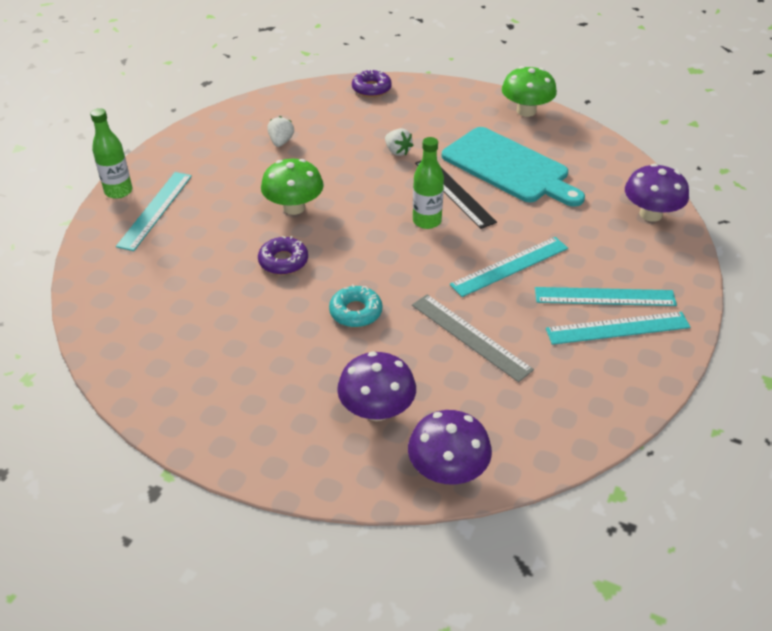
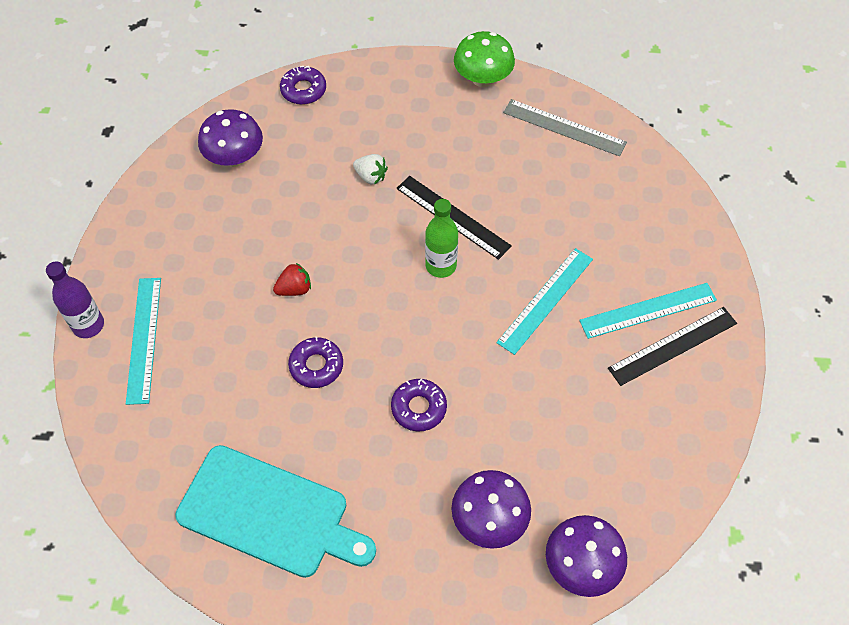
camera: 20 degrees left, 15 degrees up
green bottle [90,108,133,199] -> purple bottle [46,261,104,338]
green mushroom [261,159,324,215] -> red strawberry [273,263,311,296]
white strawberry [267,116,294,147] -> none
turquoise donut [329,284,382,327] -> purple donut [391,378,447,431]
grey ruler [412,294,534,382] -> grey ruler moved to [503,99,627,156]
turquoise cutting board [442,127,585,207] -> turquoise cutting board moved to [175,445,376,578]
turquoise ruler [546,312,690,345] -> black ruler [608,307,737,386]
purple mushroom [625,164,689,222] -> purple mushroom moved to [198,109,263,167]

